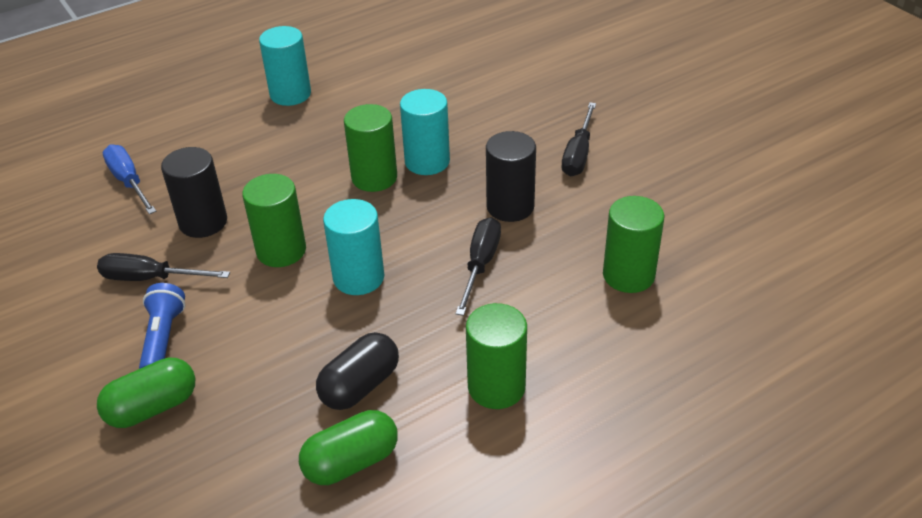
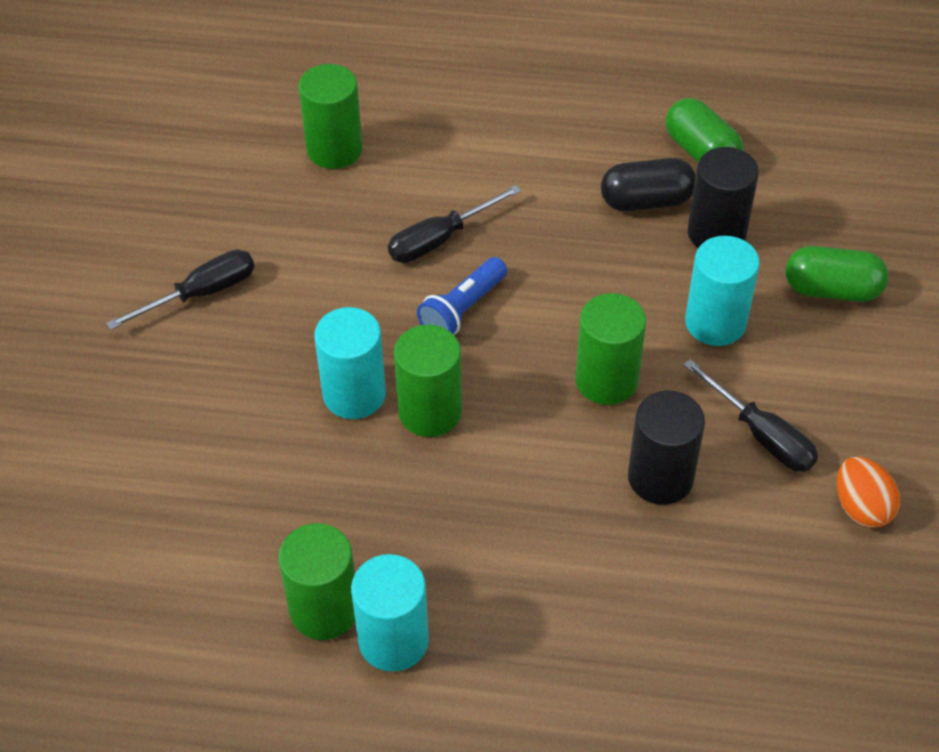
camera: 140 degrees left, 10 degrees up
blue screwdriver [102,144,156,214] -> none
blue flashlight [139,283,185,369] -> blue flashlight moved to [417,257,507,335]
green capsule [299,410,398,485] -> green capsule turned 45 degrees clockwise [666,98,743,162]
turquoise cylinder [323,199,384,295] -> turquoise cylinder moved to [685,236,760,346]
green cylinder [466,303,527,409] -> green cylinder moved to [278,523,355,640]
black cylinder [486,131,536,222] -> black cylinder moved to [688,147,759,248]
none -> orange egg [837,457,900,528]

